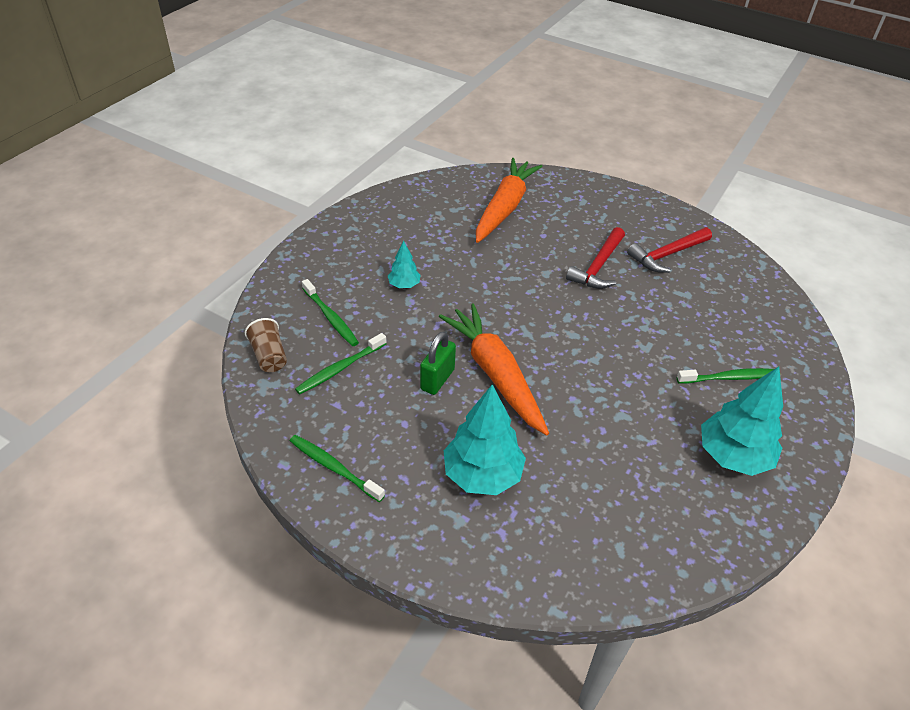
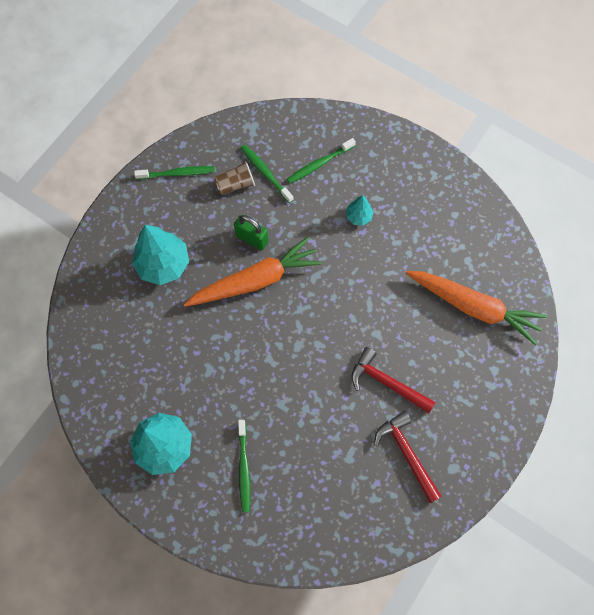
camera: 95 degrees right, 25 degrees up
brown cup [245,318,287,372] -> brown cup moved to [214,161,255,195]
green toothbrush [290,435,385,502] -> green toothbrush turned 45 degrees clockwise [134,166,215,179]

